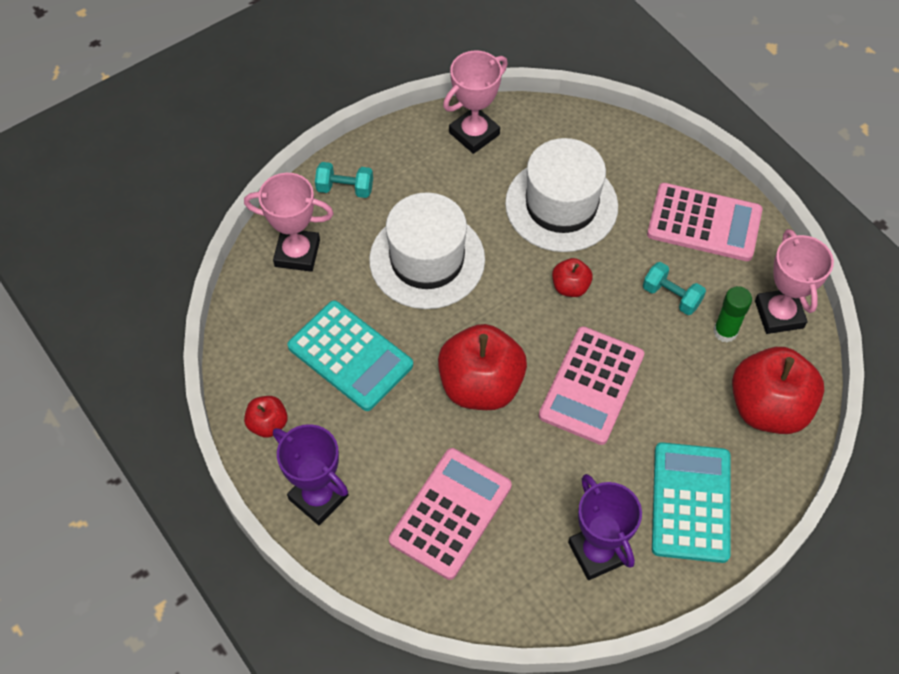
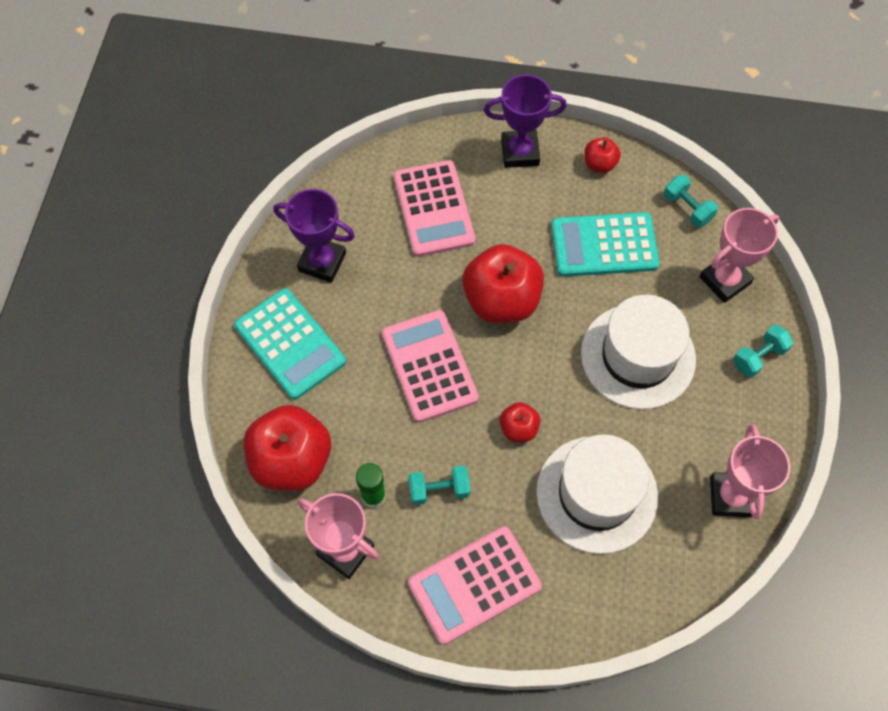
camera: 135 degrees right, 5 degrees up
none -> turquoise dumbbell [664,175,718,228]

